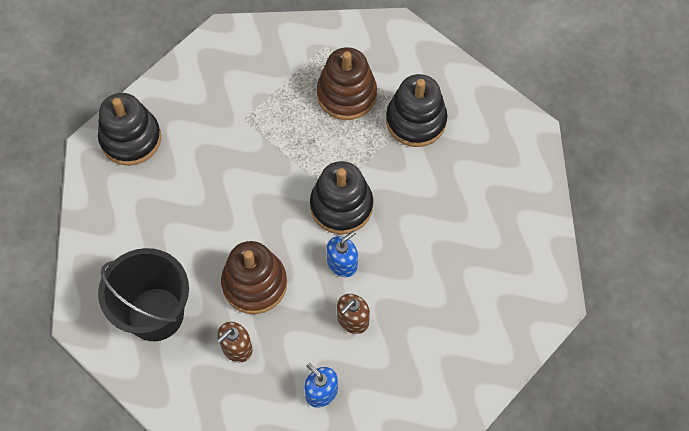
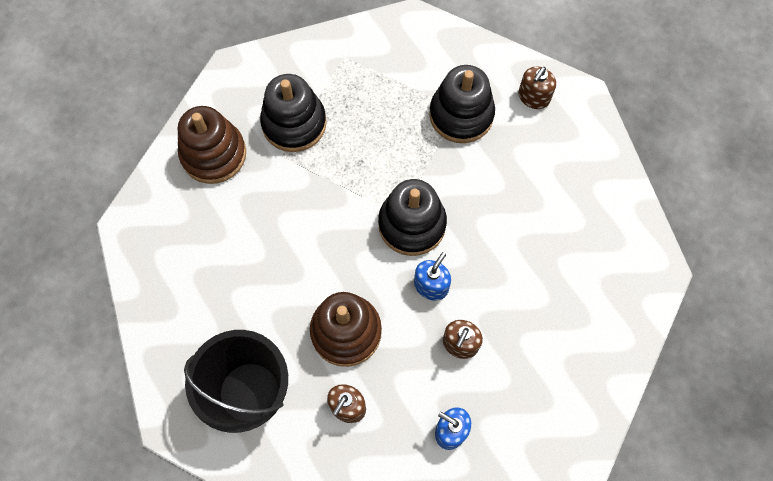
camera: 15 degrees left, 5 degrees up
black stacking toy [98,93,161,166] -> black stacking toy moved to [260,74,327,152]
brown stacking toy [317,47,377,120] -> brown stacking toy moved to [178,106,246,184]
none -> brown soap dispenser [518,67,556,109]

